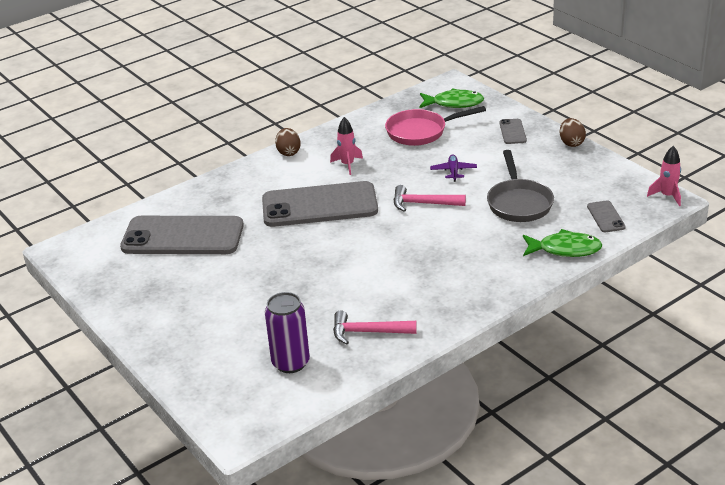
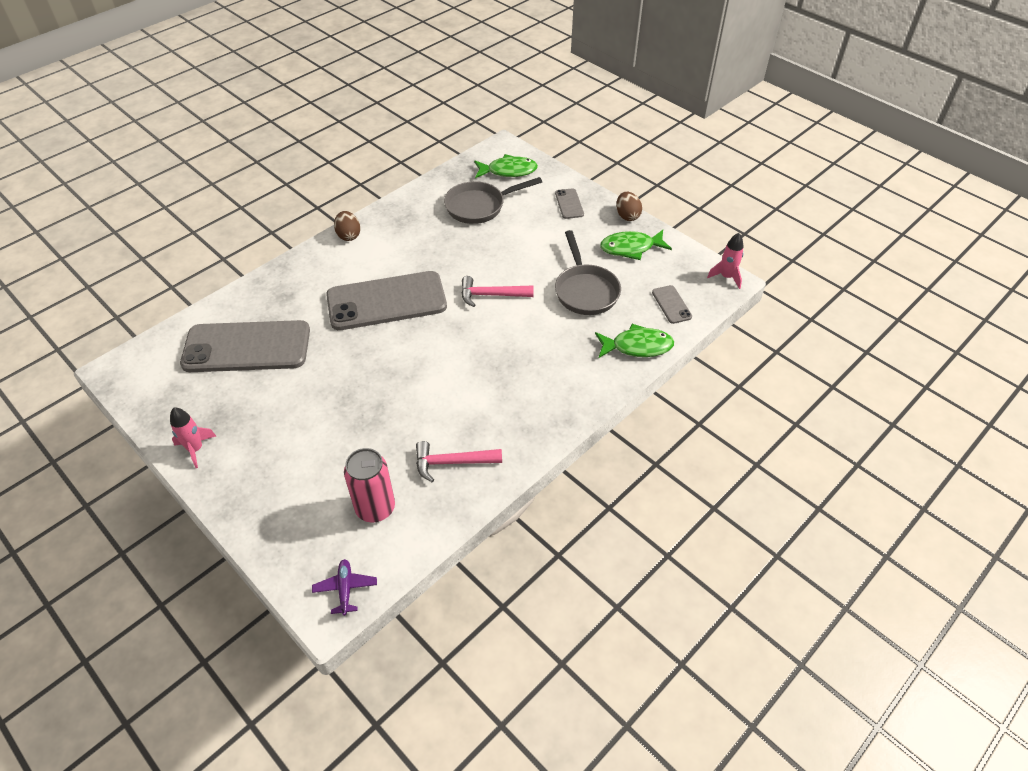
camera: 10 degrees left, 15 degrees up
purple can [265,292,310,373] -> pink can [344,448,395,522]
pink rocket [330,117,363,175] -> pink rocket moved to [170,408,216,468]
pink pan [385,106,486,146] -> grey pan [444,177,542,224]
purple plane [430,154,477,182] -> purple plane moved to [312,559,377,616]
none -> green fish [600,230,672,260]

